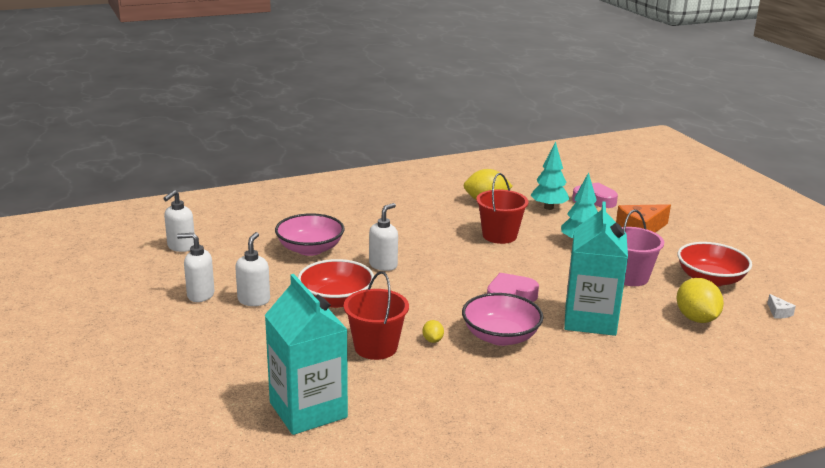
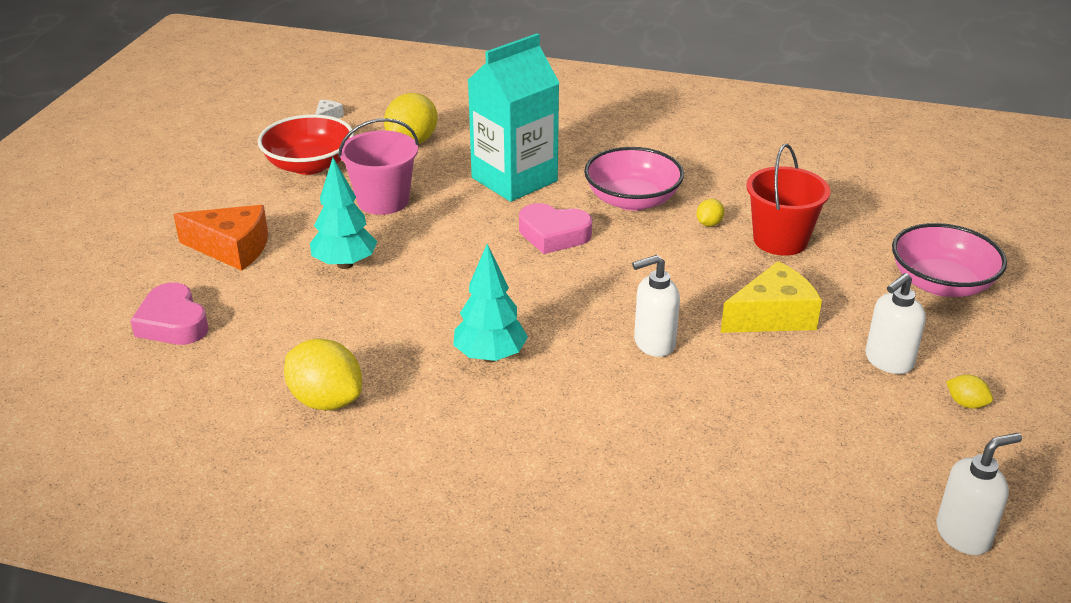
camera: 140 degrees left, 10 degrees up
white soap dispenser [177,233,214,302] -> yellow lemon [946,374,993,409]
turquoise carton [265,274,348,435] -> none
pink bowl [275,213,345,256] -> pink bowl moved to [892,223,1007,297]
red bowl [298,259,374,308] -> yellow cheese [721,261,822,333]
red bucket [476,173,529,244] -> none
turquoise tree [530,141,569,210] -> turquoise tree moved to [453,244,528,362]

